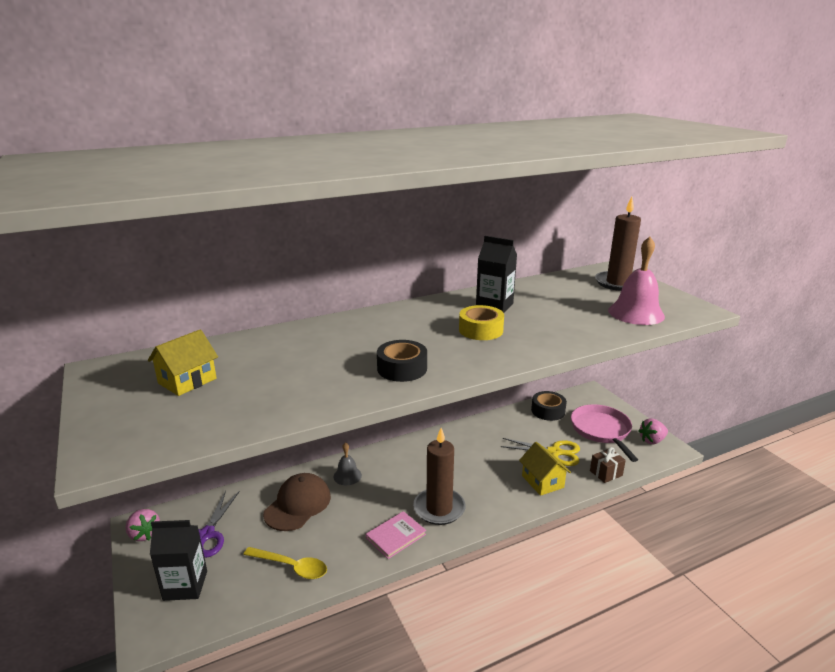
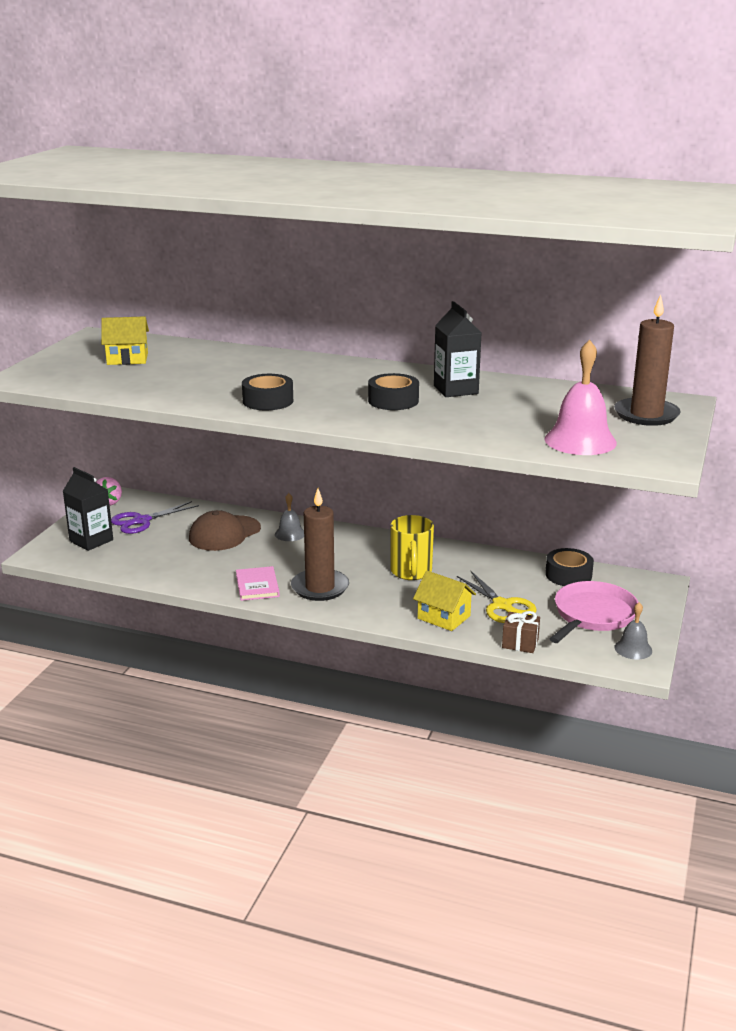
camera: 45 degrees right, 0 degrees up
yellow spoon [243,547,327,579] -> none
brown cap [263,473,331,531] -> brown cap turned 150 degrees clockwise [189,510,261,551]
pink book [366,511,426,559] -> pink book turned 75 degrees clockwise [236,566,280,601]
yellow tape [459,305,504,340] -> black tape [368,373,419,410]
yellow house [519,442,571,496] -> yellow house turned 75 degrees counterclockwise [413,570,476,631]
pink strawberry [638,418,668,445] -> grey bell [615,602,652,660]
none -> yellow mug [390,515,434,580]

